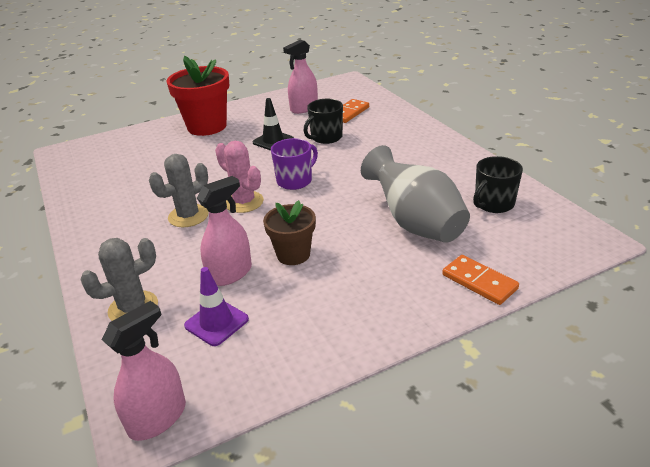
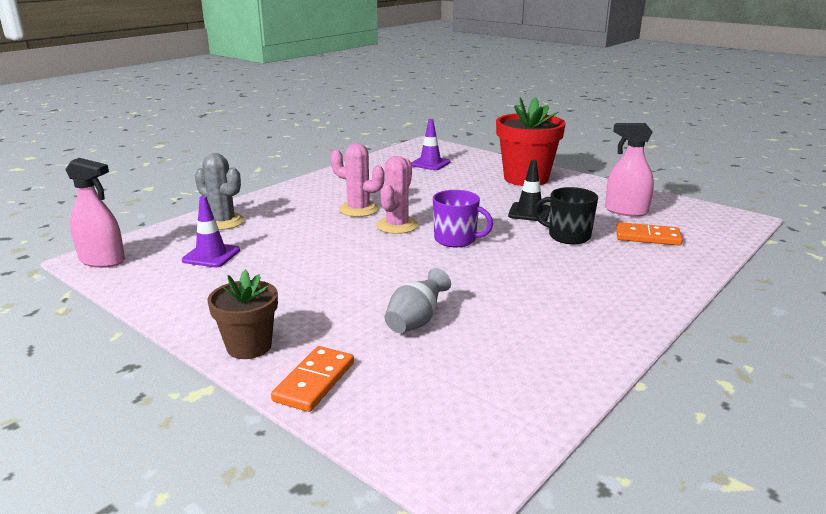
camera: 65 degrees right, 10 degrees down
grey cactus [149,154,209,227] -> pink cactus [330,143,385,217]
pink spray bottle [197,176,252,286] -> none
brown flower pot [263,200,316,265] -> brown flower pot moved to [207,270,278,359]
grey vase [361,145,470,243] -> grey vase [385,268,451,333], size x0.52
black mug [473,156,523,213] -> none
none -> purple traffic cone [411,119,450,170]

